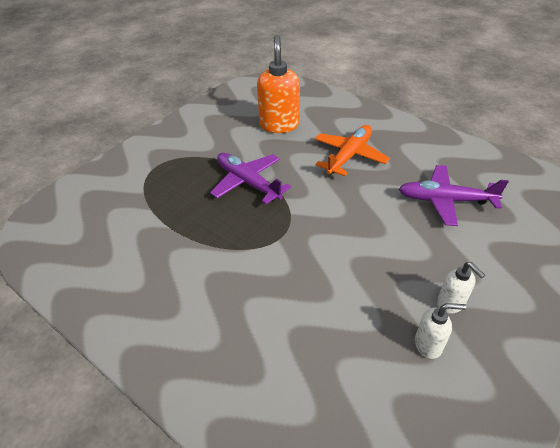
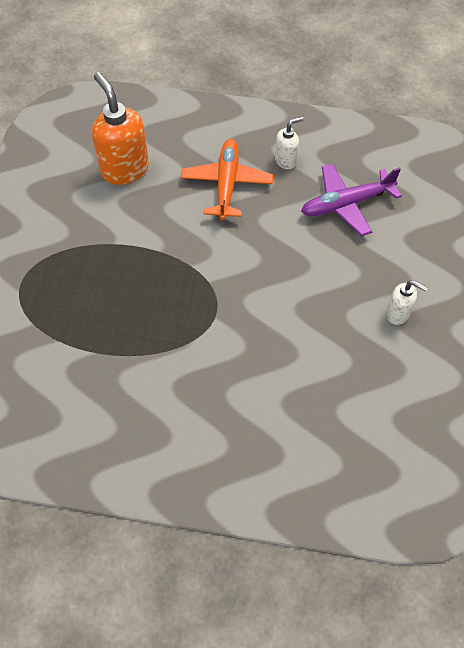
camera: 30 degrees left, 15 degrees up
purple plane [210,153,291,204] -> none
white soap dispenser [415,303,466,359] -> white soap dispenser moved to [275,117,304,169]

